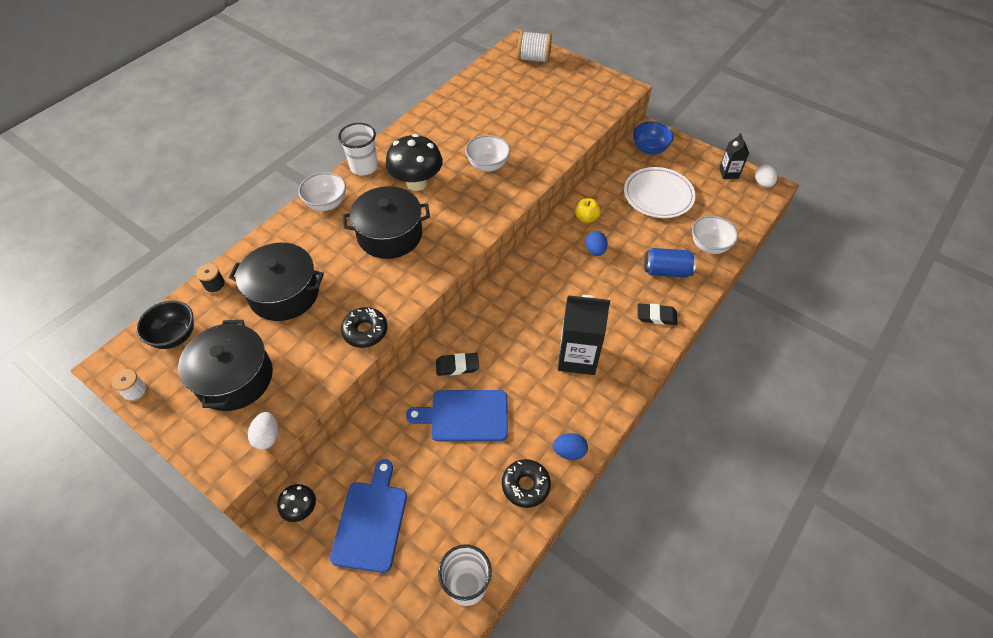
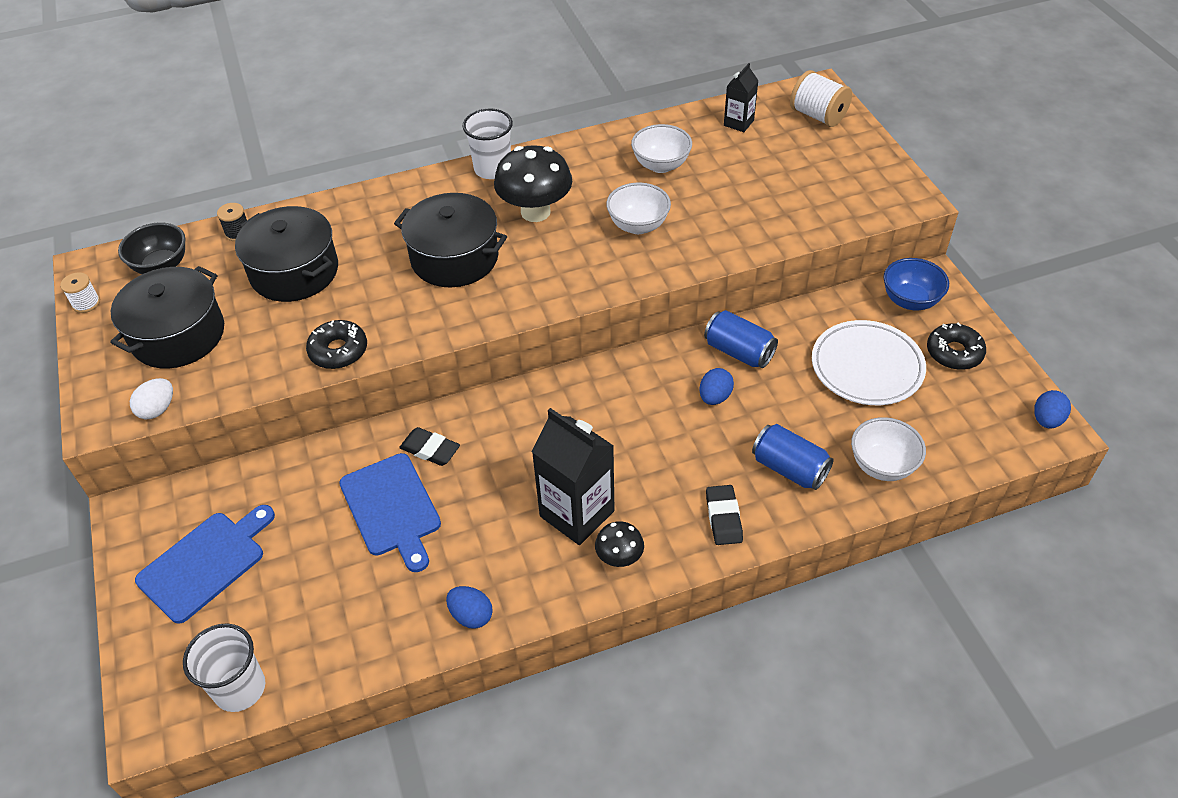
camera: 35 degrees right, 5 degrees down
black mushroom [277,484,316,522] -> black mushroom moved to [595,521,644,567]
white bowl [298,172,346,211] -> white bowl moved to [631,124,692,173]
blue cutting board [406,390,508,442] -> blue cutting board turned 150 degrees counterclockwise [339,453,441,572]
black donut [502,459,551,508] -> black donut moved to [927,323,986,370]
yellow apple [575,198,601,223] -> blue can [704,310,778,368]
black eraser [637,303,678,325] -> black eraser turned 45 degrees clockwise [706,485,743,545]
black carton [719,133,749,179] -> black carton moved to [724,63,759,132]
white egg [755,165,777,188] -> blue egg [1034,390,1071,429]

